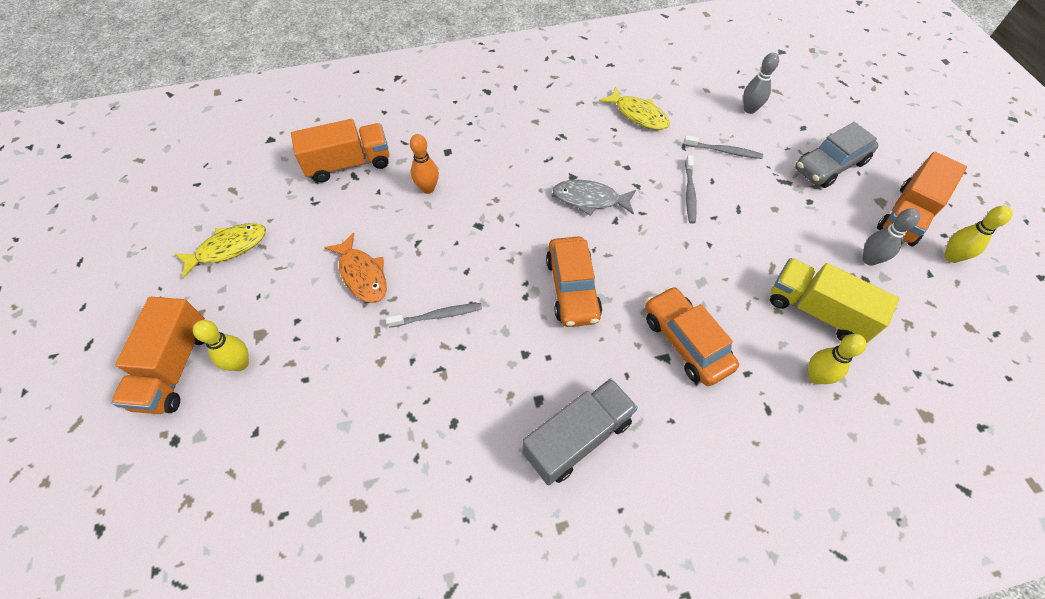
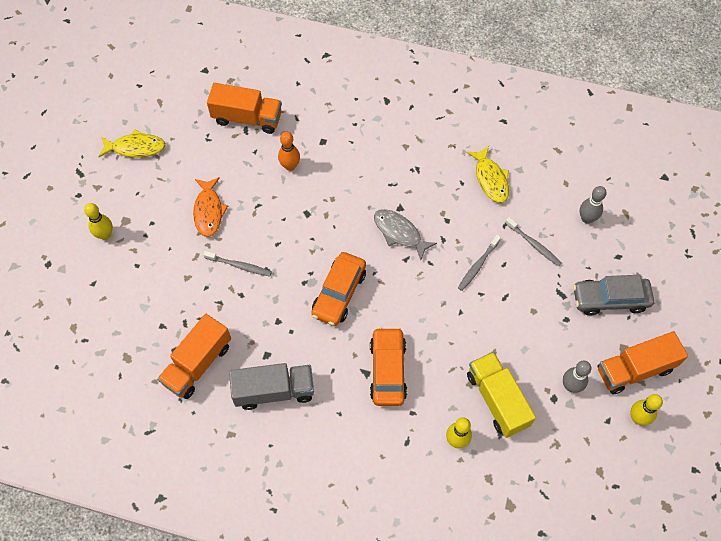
camera: 30 degrees right, 5 degrees up
orange truck [112,297,205,414] -> orange truck moved to [157,314,231,399]

